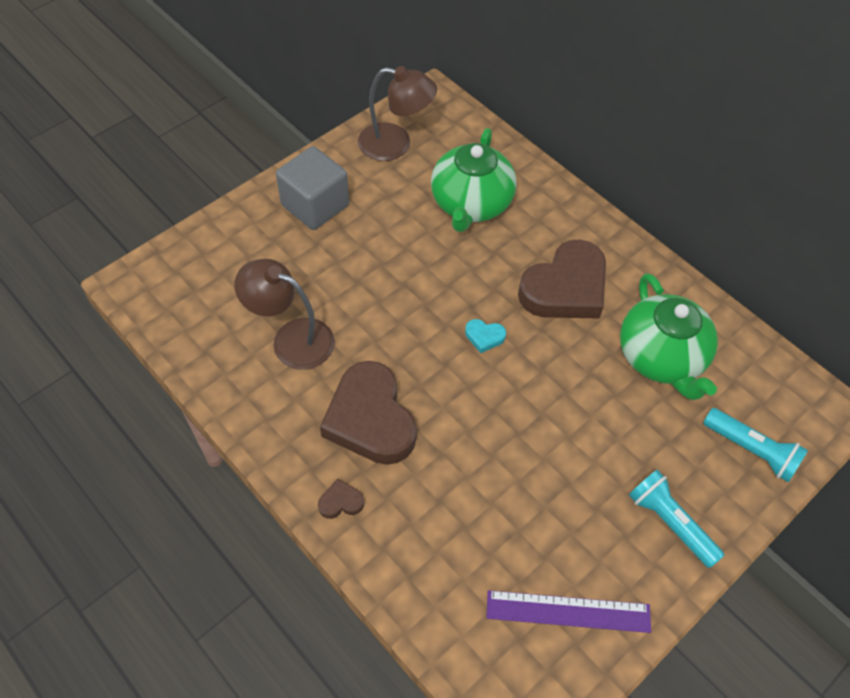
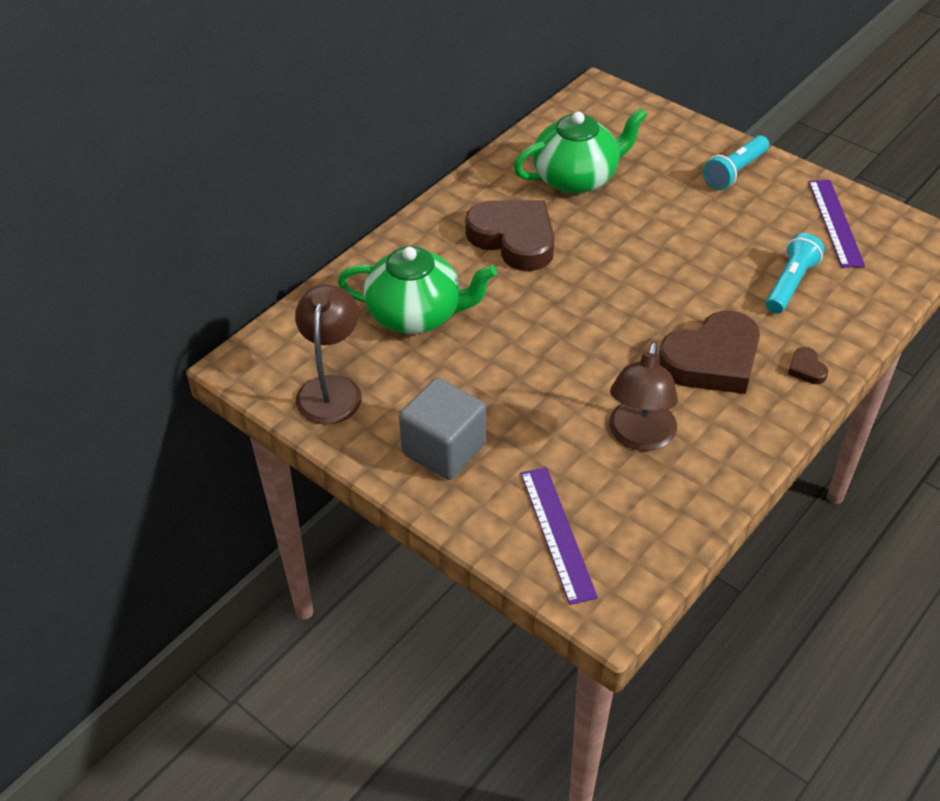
camera: 95 degrees left, 10 degrees down
turquoise heart [465,319,506,353] -> none
turquoise flashlight [703,408,808,483] -> turquoise flashlight moved to [766,233,825,313]
none -> purple ruler [521,467,598,605]

